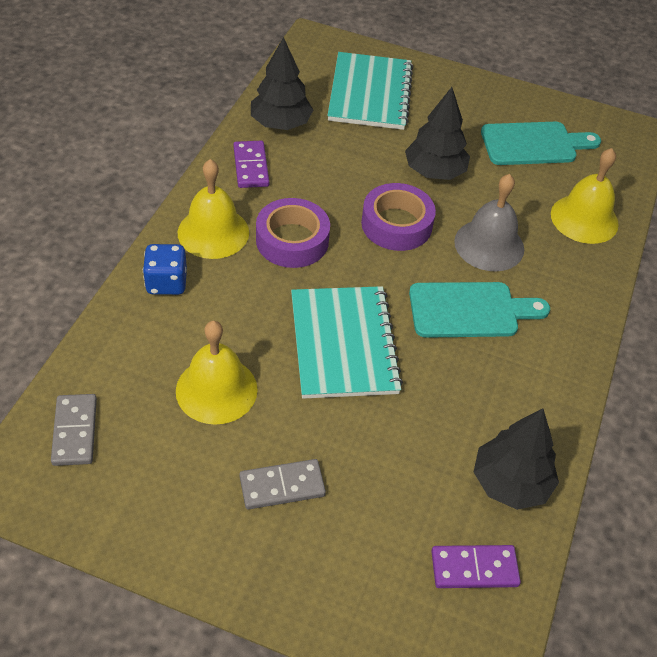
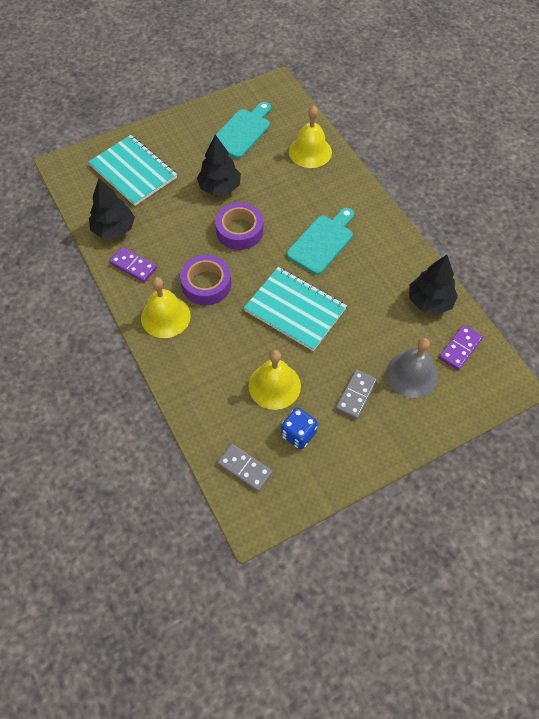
camera: 45 degrees left, 10 degrees up
blue dice [143,244,187,295] -> blue dice moved to [281,408,318,449]
grey bell [454,174,524,271] -> grey bell moved to [386,338,438,398]

